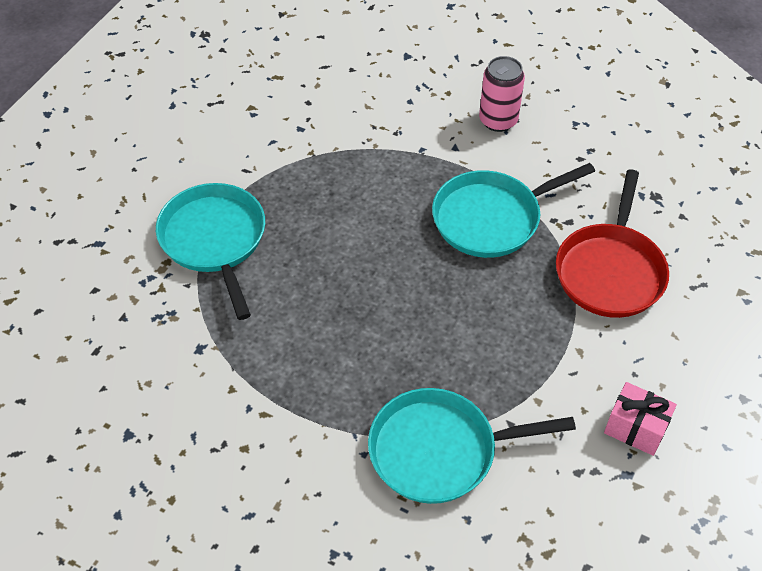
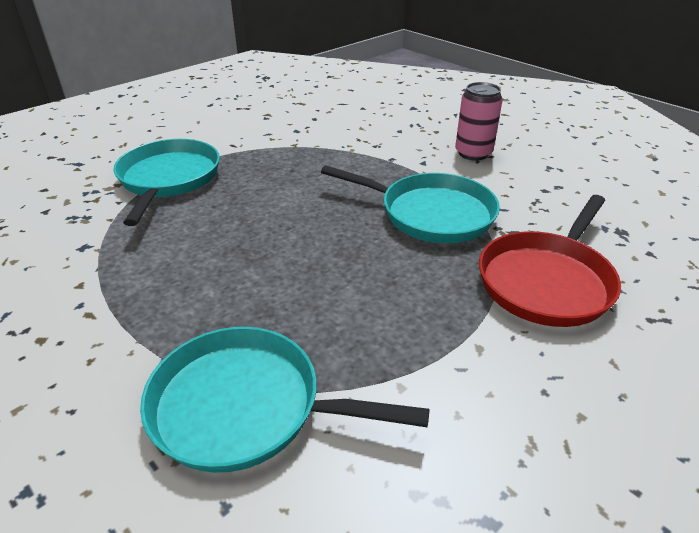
camera: 20 degrees right, 15 degrees down
turquoise pan [432,163,595,258] -> turquoise pan turned 150 degrees counterclockwise [321,165,500,243]
pink gift [604,382,677,456] -> none

